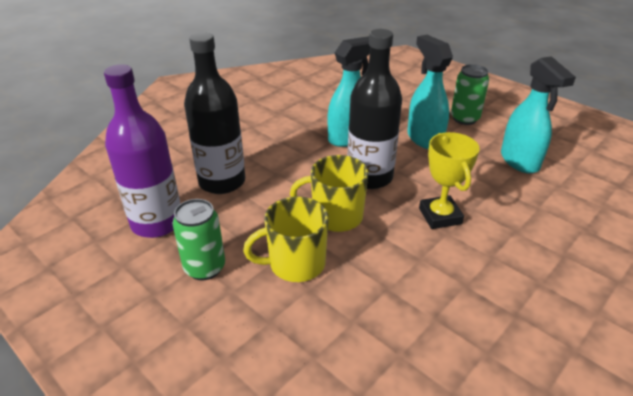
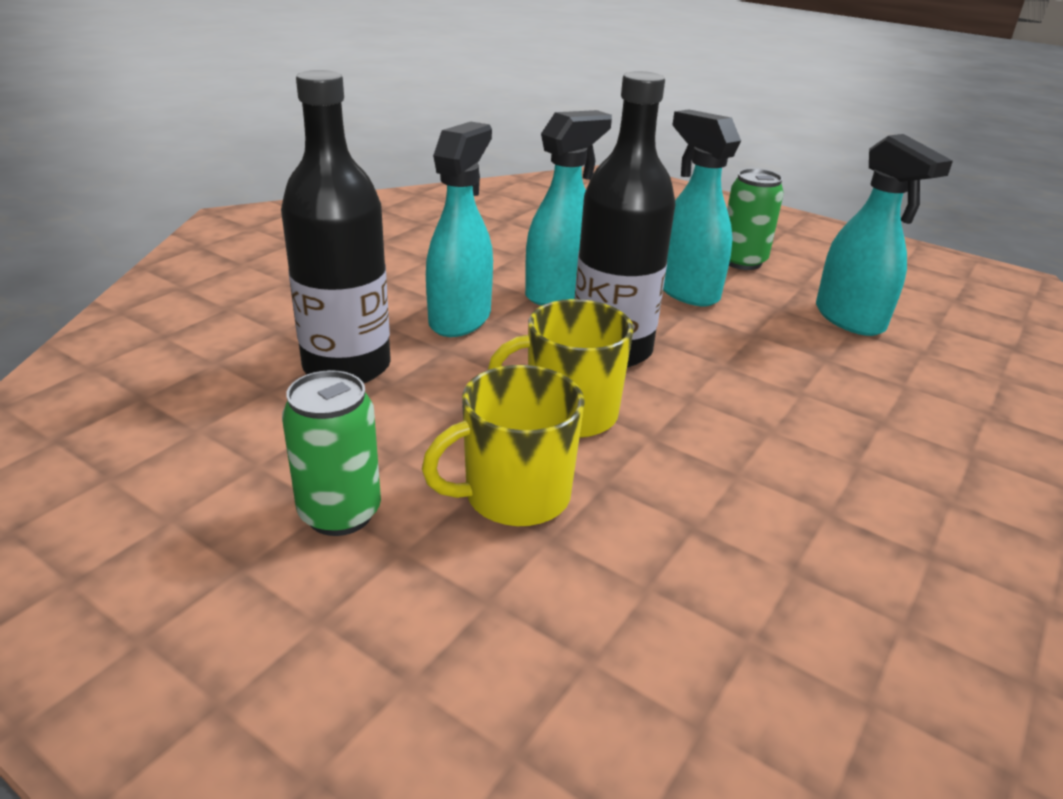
camera: 10 degrees left, 5 degrees down
purple bottle [104,64,180,238] -> none
yellow trophy [419,132,480,229] -> none
none -> turquoise spray bottle [426,122,493,337]

